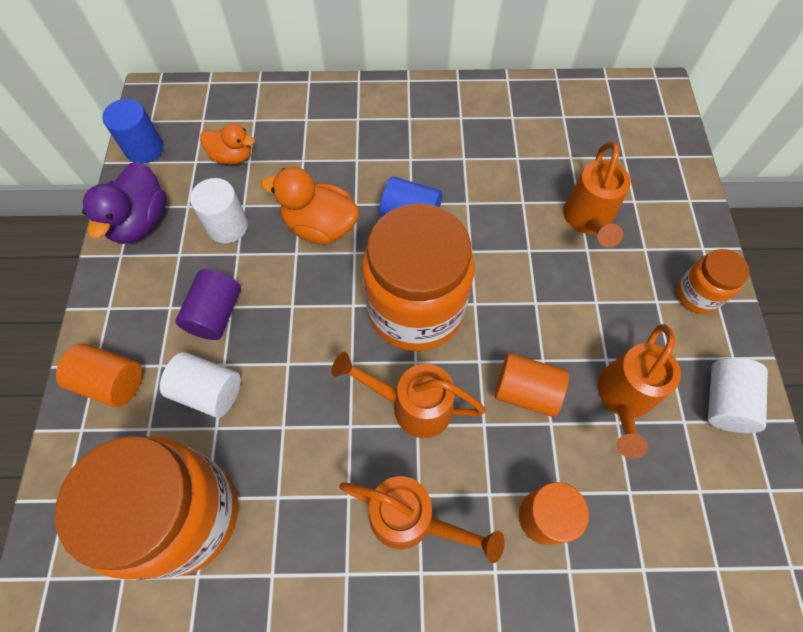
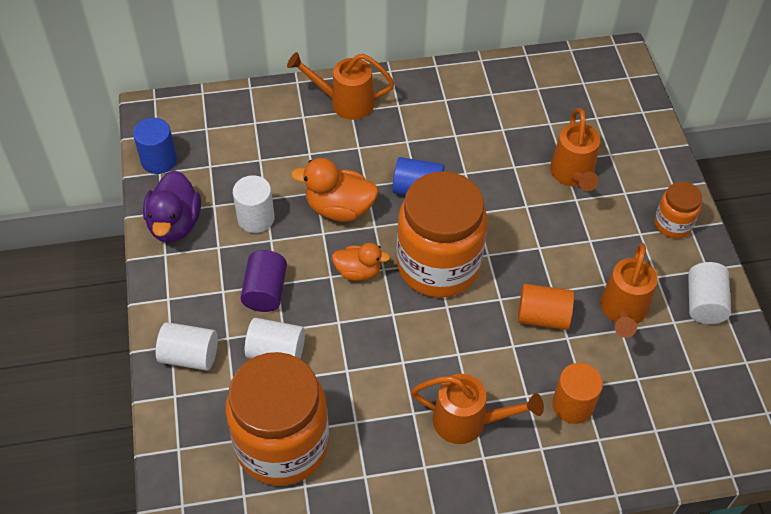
camera: 10 degrees left, 10 degrees down
orange cylinder [56,343,142,407] -> white cylinder [156,322,218,371]
orange duck [200,123,255,165] -> orange duck moved to [332,243,391,281]
orange watering can [331,352,486,438] -> orange watering can moved to [287,52,394,120]

